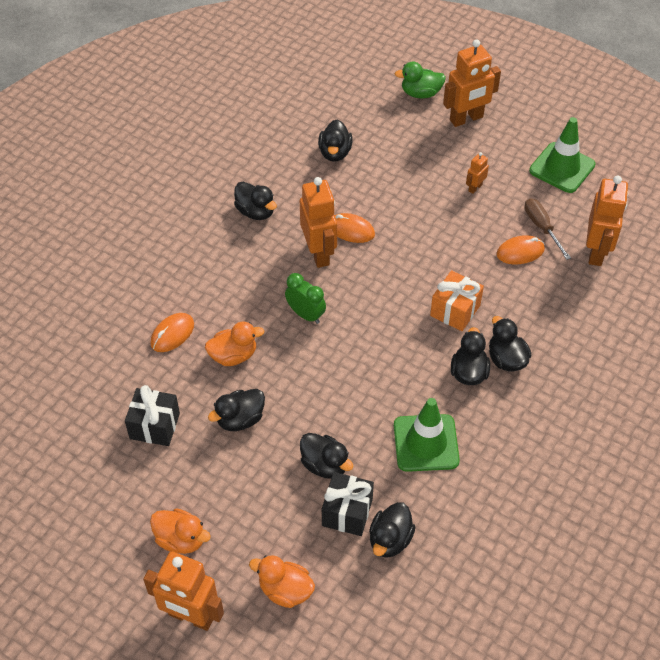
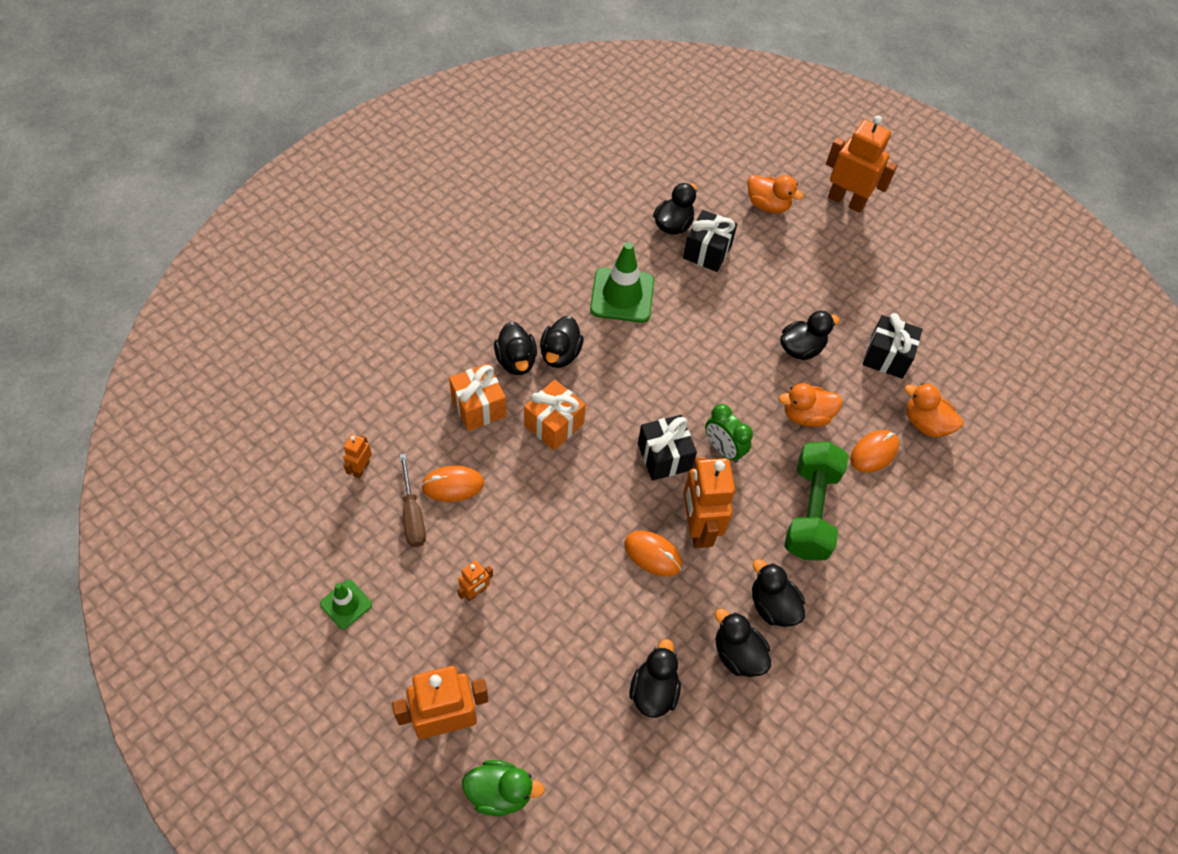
camera: 175 degrees left, 5 degrees up
orange duck [150,508,211,554] -> orange duck moved to [905,383,963,438]
black duck [300,433,354,479] -> black duck moved to [715,609,771,677]
green traffic cone [529,117,595,193] -> green traffic cone [320,580,372,629], size x0.55
orange robot [586,175,628,266] -> orange robot [343,434,372,478], size x0.48
none -> orange gift [449,363,506,431]
none -> black gift [638,415,697,481]
none -> green dumbbell [784,442,849,560]

